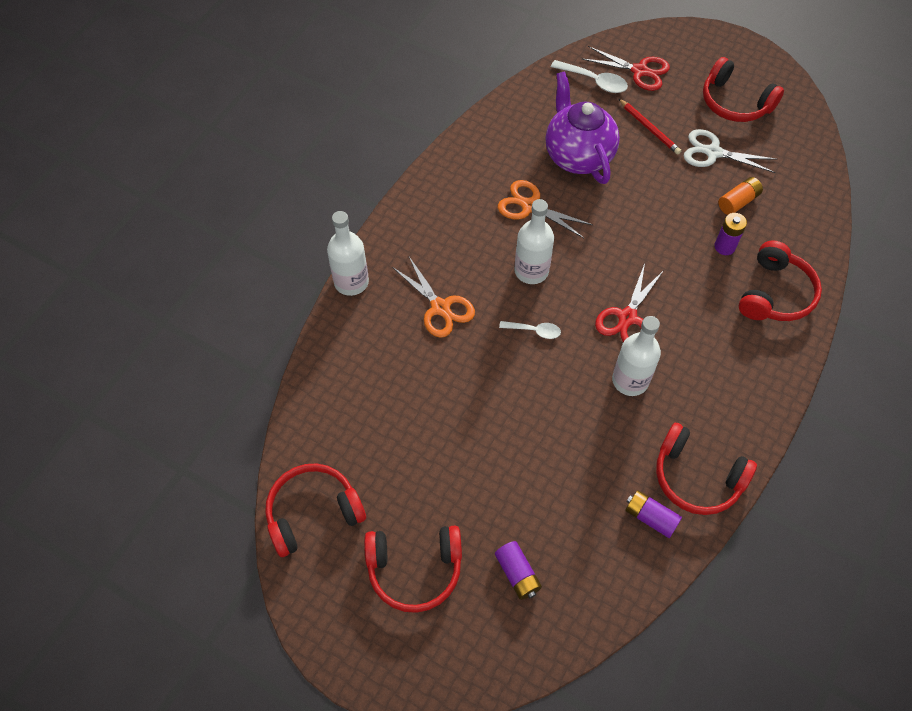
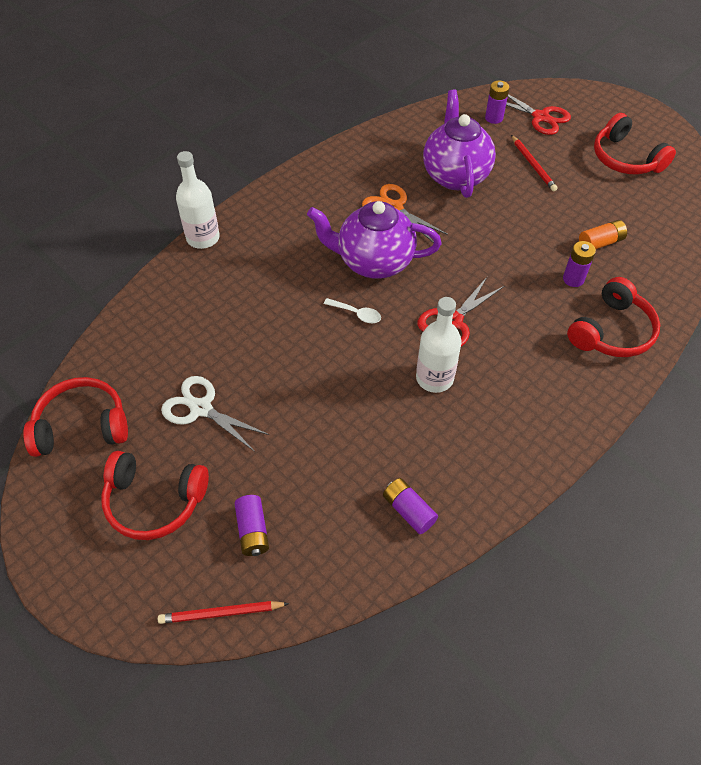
camera: 15 degrees right, 5 degrees down
orange scissors [392,257,475,338] -> none
white bottle [514,199,554,284] -> purple teapot [307,201,441,279]
white spoon [551,60,628,93] -> purple battery [485,80,509,124]
red headphones [656,423,757,515] -> none
white scissors [684,129,777,173] -> white scissors moved to [161,376,269,452]
none -> red pencil [158,601,289,624]

